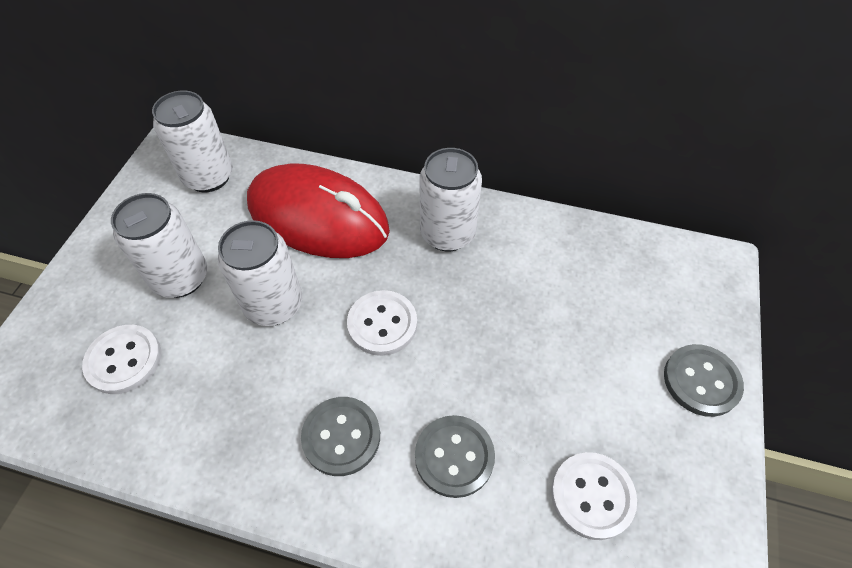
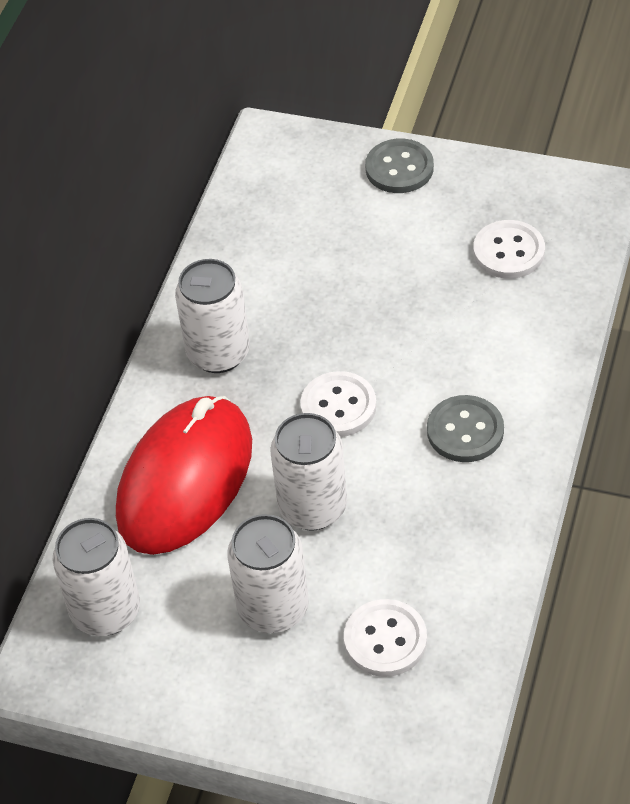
camera: 85 degrees left, 5 degrees down
grey button [415,415,495,498] -> none

